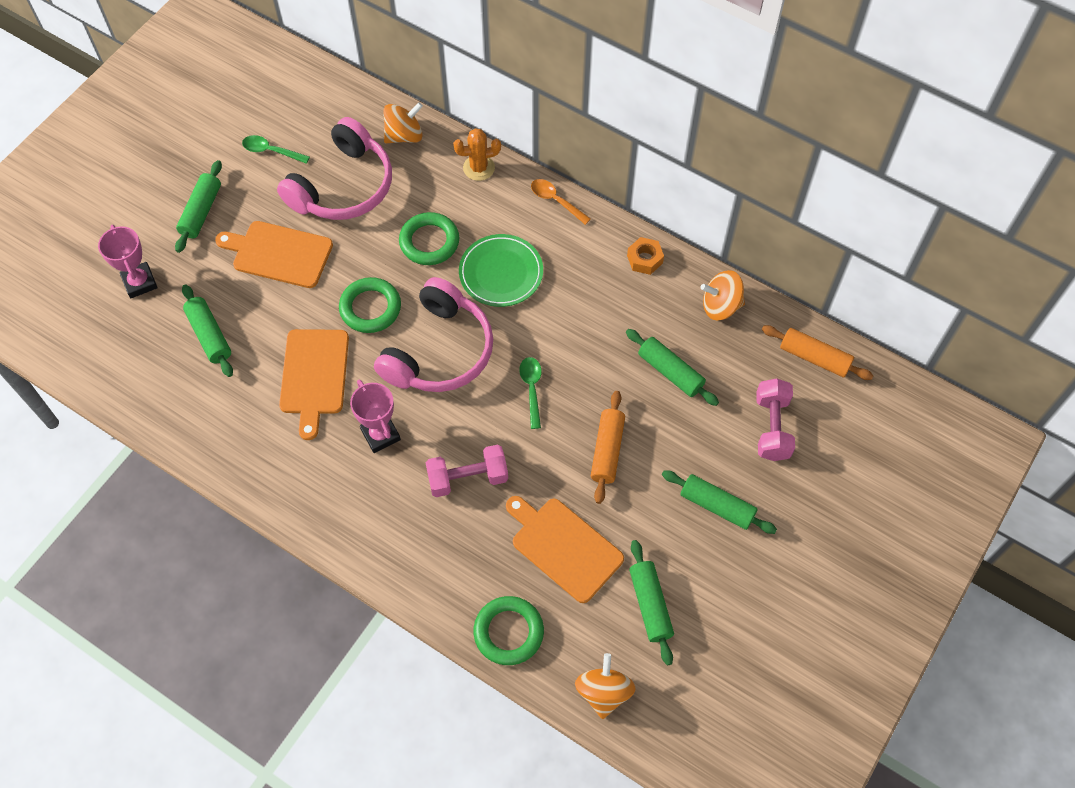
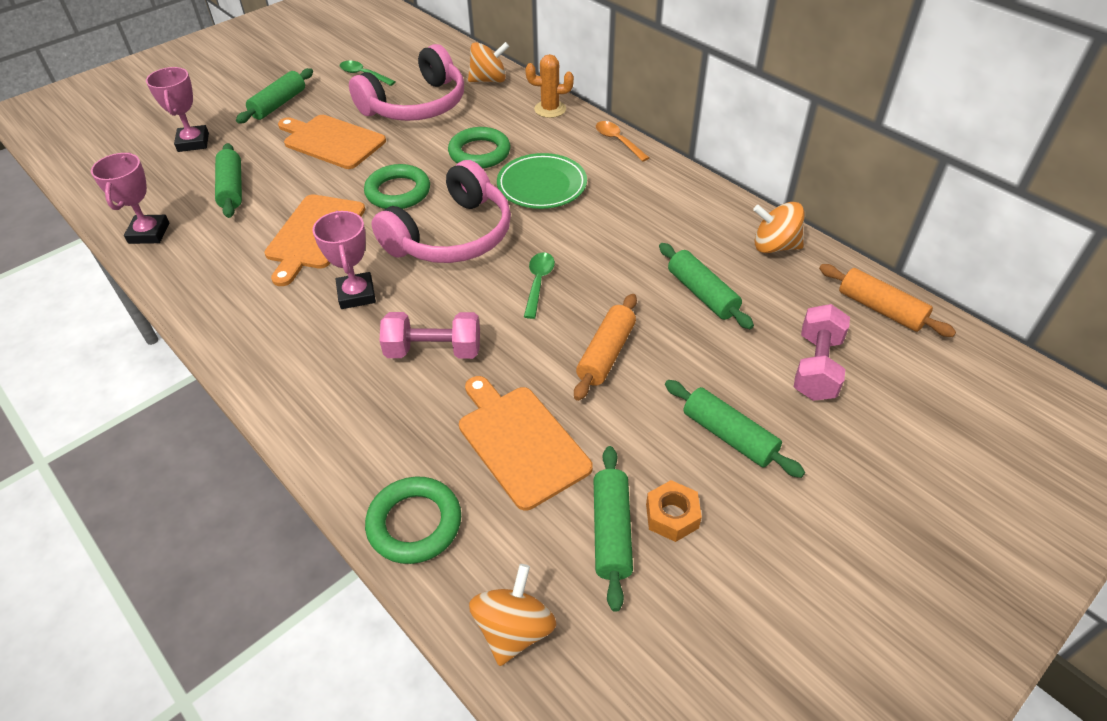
camera: 15 degrees right, 15 degrees down
orange nut [627,237,664,275] -> orange nut moved to [646,480,702,542]
none -> pink trophy [91,153,169,244]

